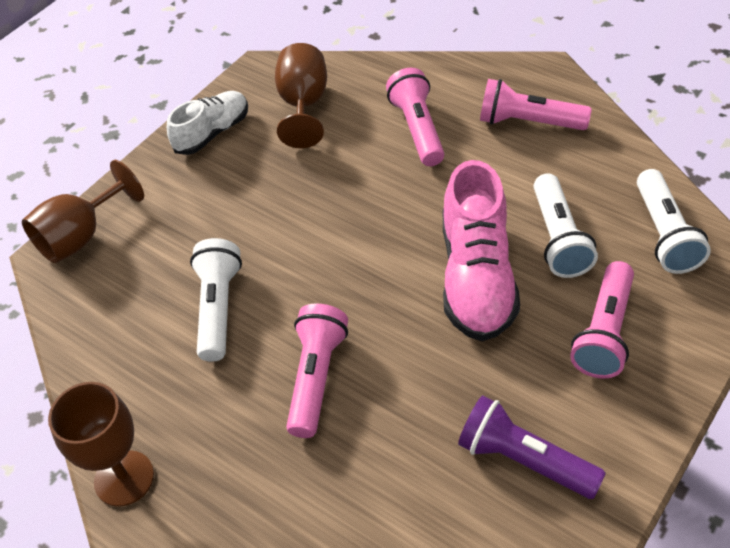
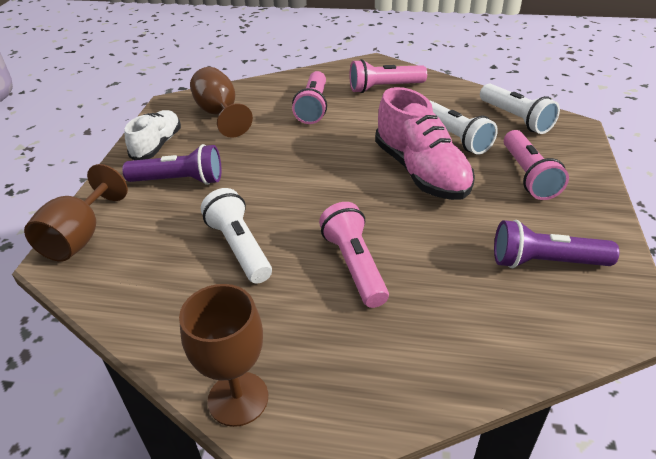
camera: 30 degrees left, 10 degrees down
pink flashlight [386,68,444,166] -> pink flashlight turned 135 degrees counterclockwise [292,71,327,124]
none -> purple flashlight [122,144,221,185]

